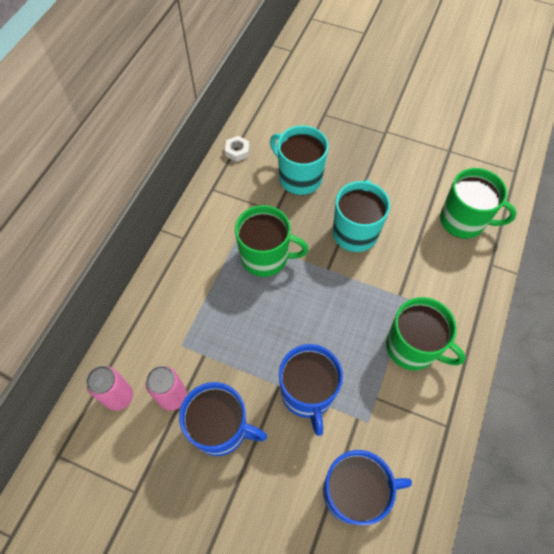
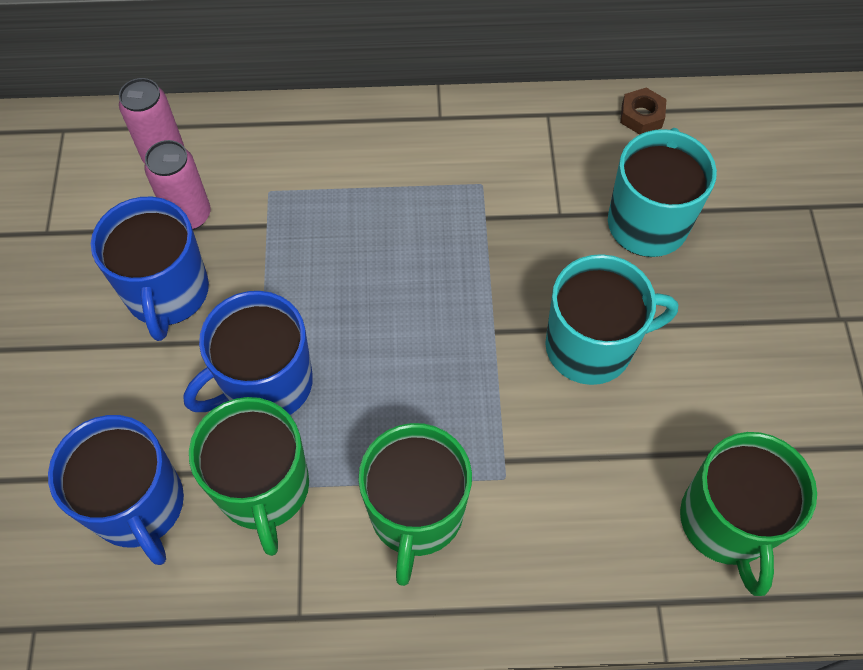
camera: 65 degrees right, 0 degrees up
white nut [225,136,250,162] -> brown nut [620,88,667,135]
green mug [235,205,309,277] -> green mug moved to [189,397,309,556]

